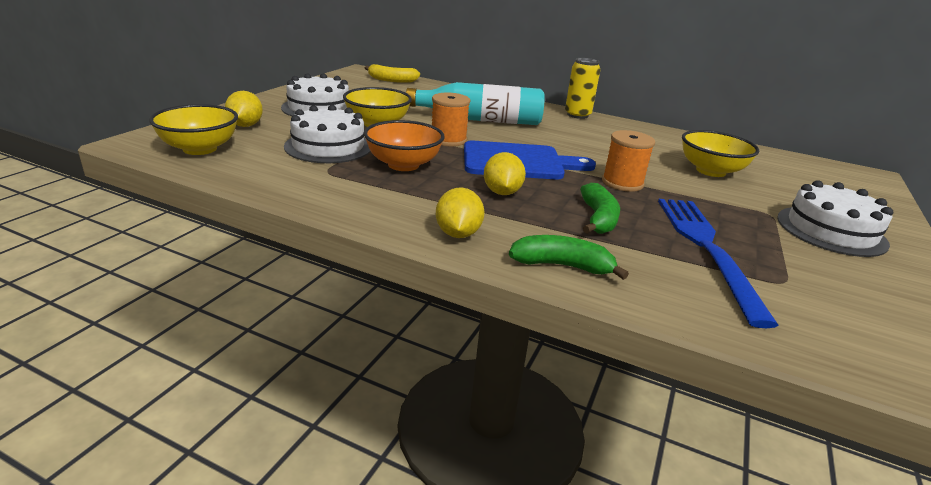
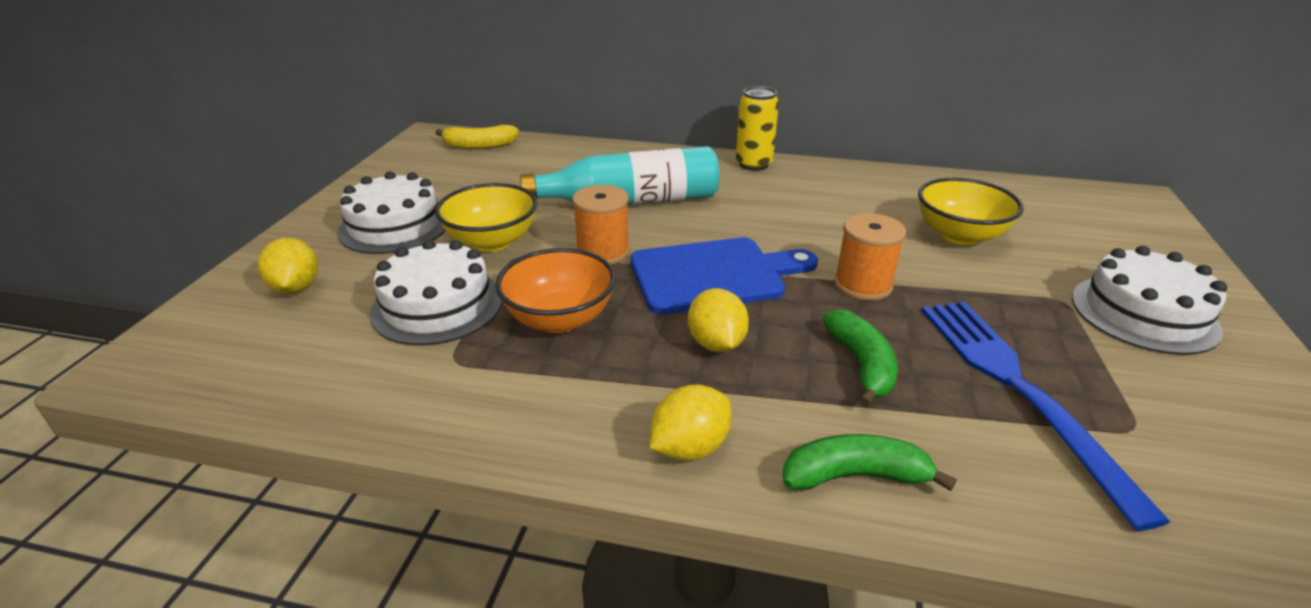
camera: 10 degrees left, 5 degrees up
yellow bowl [149,104,238,155] -> none
yellow lemon [436,188,485,238] -> yellow lemon turned 60 degrees clockwise [650,384,731,461]

